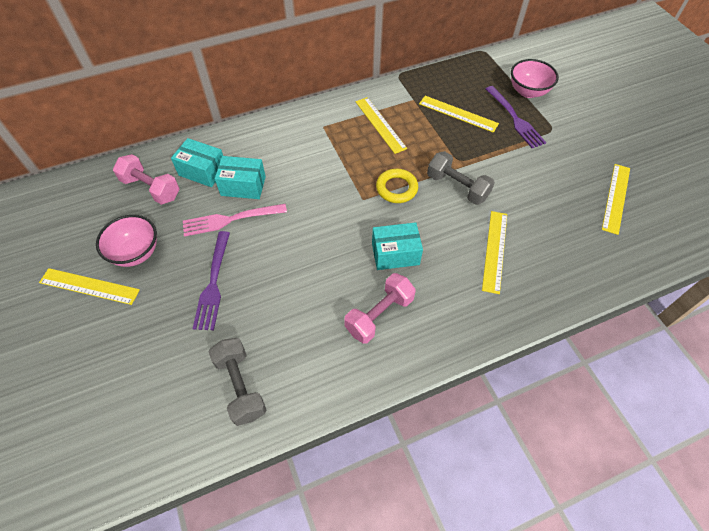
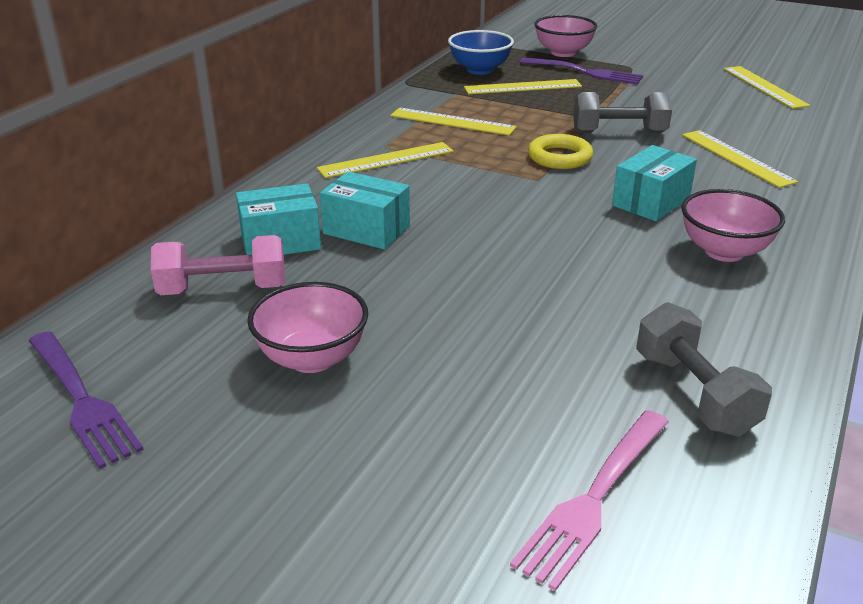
camera: 40 degrees left, 25 degrees down
yellow ruler [39,268,140,305] -> yellow ruler moved to [317,142,454,178]
pink fork [183,204,287,237] -> pink fork moved to [510,410,669,591]
purple fork [192,231,230,330] -> purple fork moved to [29,331,144,469]
grey dumbbell [209,338,266,426] -> grey dumbbell turned 45 degrees clockwise [636,302,772,437]
turquoise box [215,156,266,199] -> turquoise box turned 60 degrees clockwise [320,171,410,249]
pink dumbbell [344,273,416,344] -> pink bowl [681,189,785,262]
none -> blue bowl [448,30,514,75]

